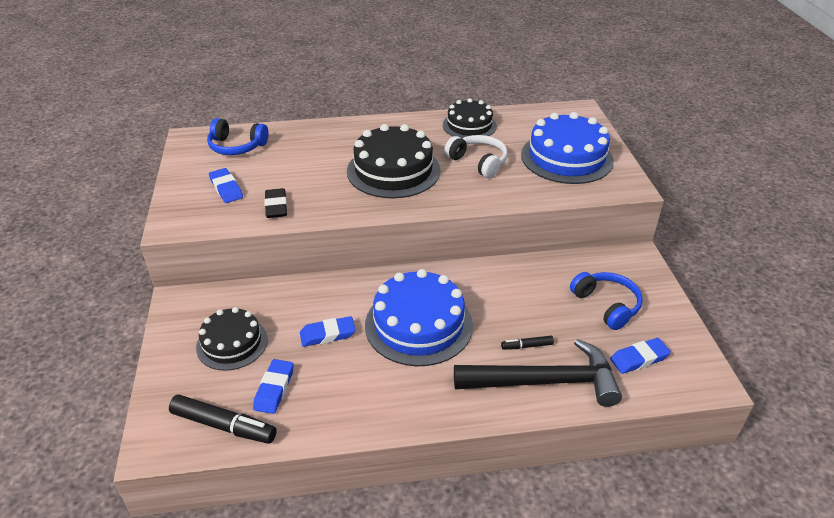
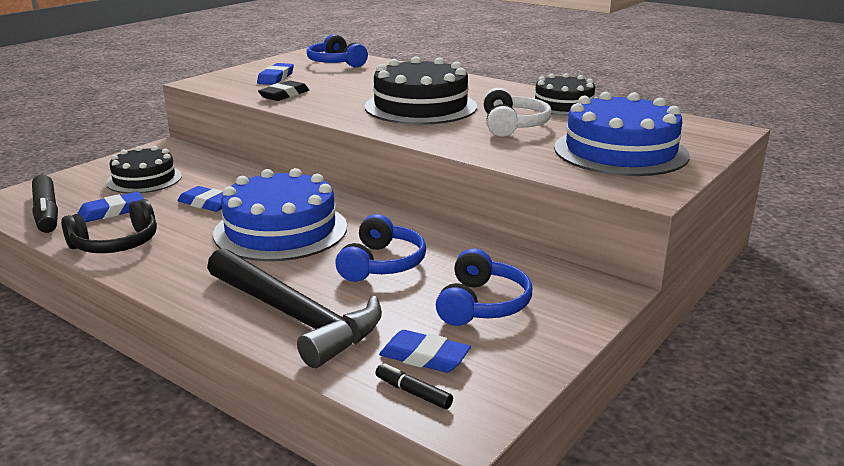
camera: 45 degrees right, 15 degrees down
black marker [501,336,554,350] -> black marker moved to [375,363,453,409]
none -> black headphones [61,199,157,253]
none -> blue headphones [335,214,426,282]

